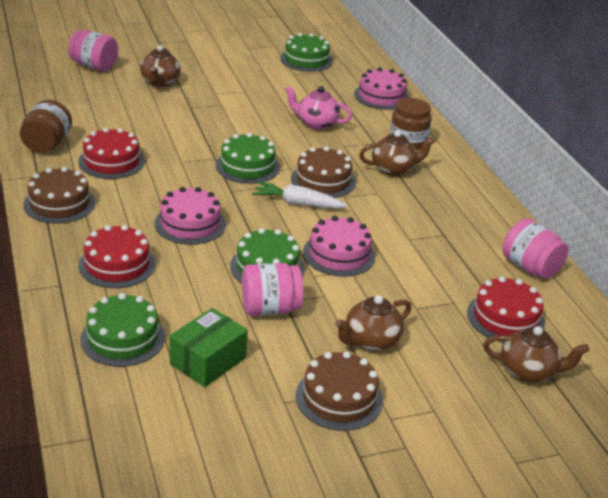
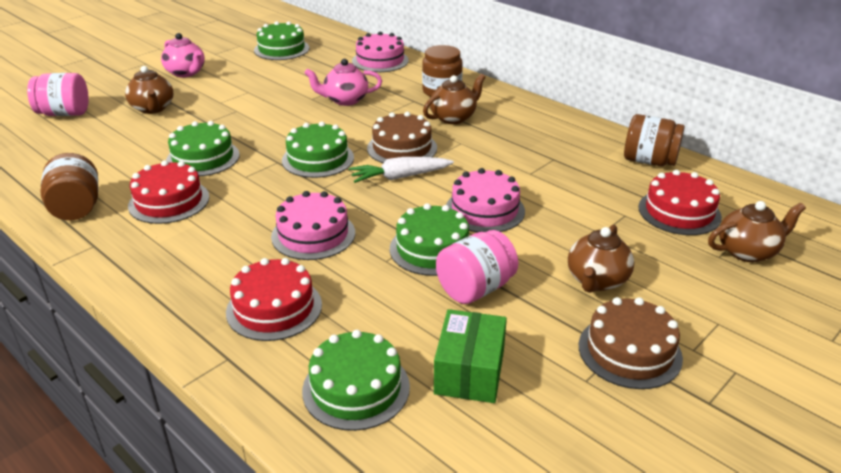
camera: 25 degrees left, 0 degrees up
brown cake [23,167,95,224] -> none
pink jar [503,218,569,279] -> brown jar [624,114,685,166]
none -> pink teapot [161,33,205,77]
none -> green cake [166,121,240,176]

